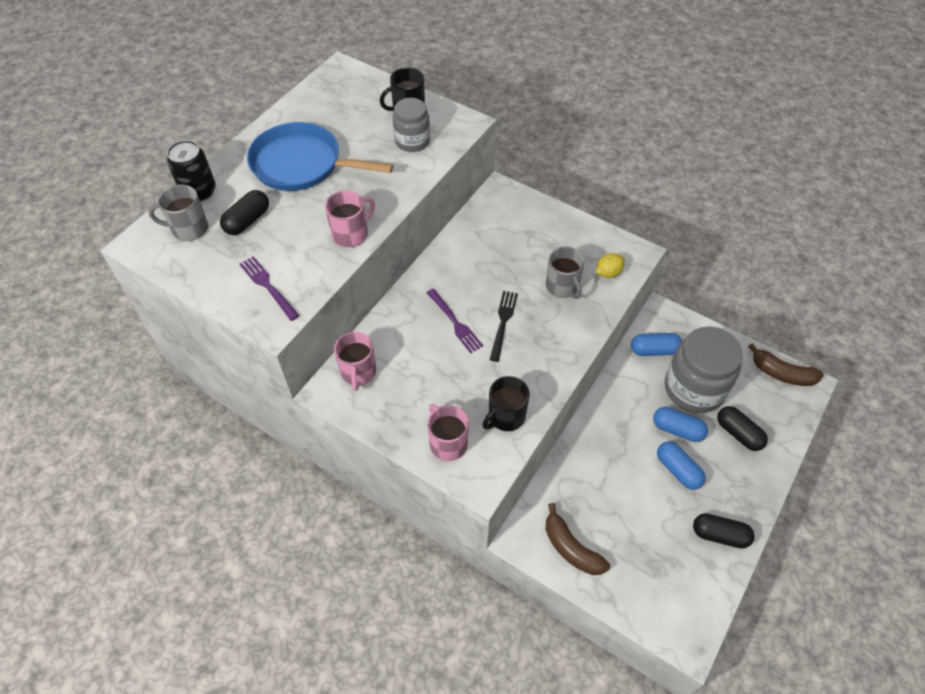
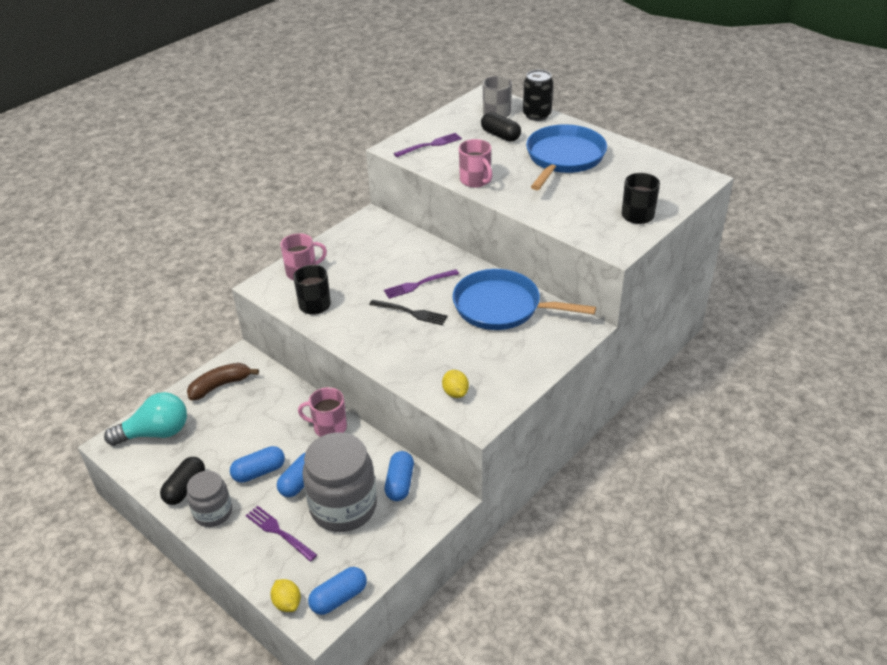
camera: 100 degrees right, 15 degrees down
pink mug [334,332,376,391] -> pink mug moved to [298,387,347,437]
grey jar [393,98,430,152] -> grey jar moved to [187,471,232,527]
grey mug [546,246,585,299] -> none
black capsule [717,406,768,451] -> purple fork [246,506,317,561]
brown banana [748,343,824,386] -> blue capsule [308,567,367,615]
none -> turquoise light bulb [104,392,187,446]
none -> yellow lemon [270,579,301,612]
none -> blue pan [452,269,596,330]

